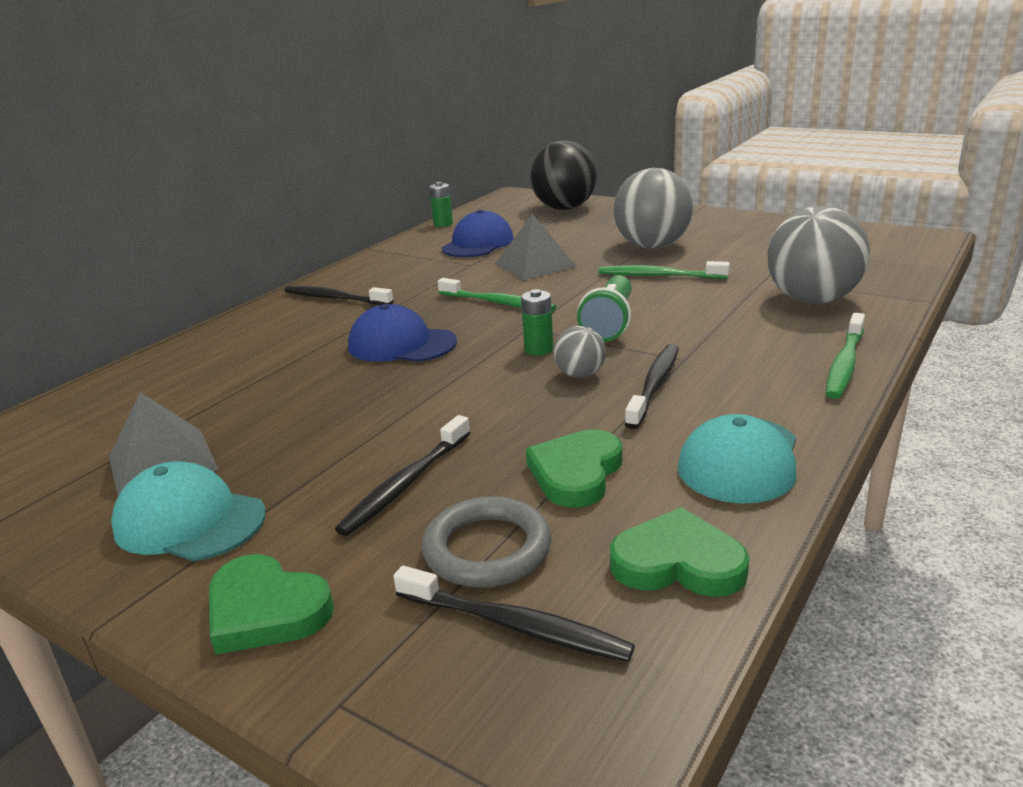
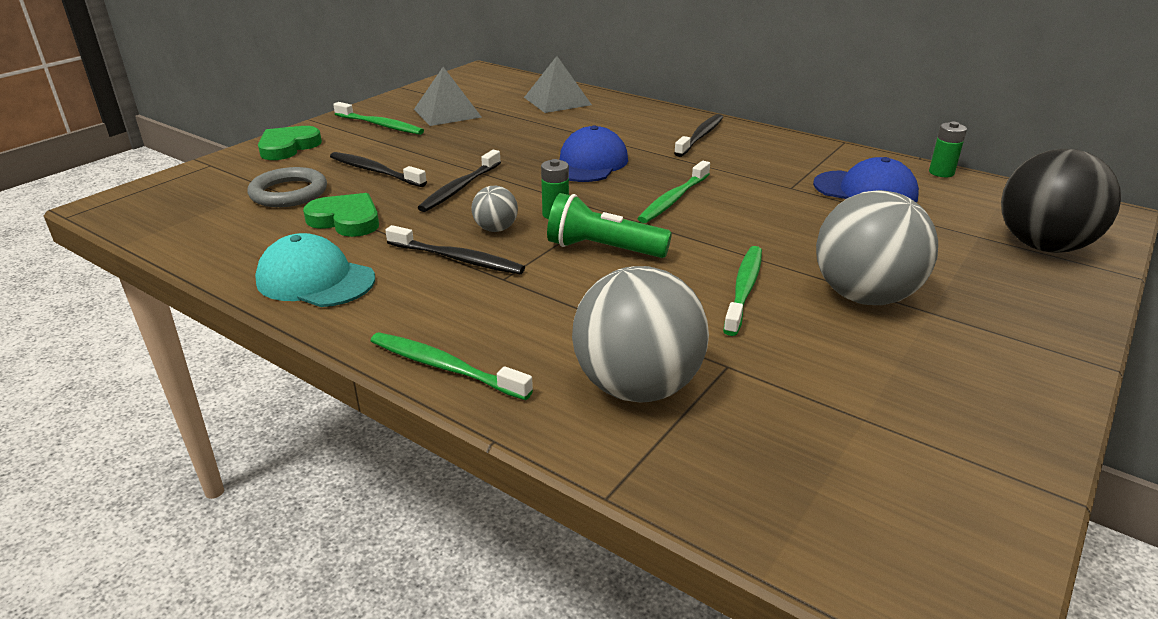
camera: 90 degrees right, 5 degrees up
turquoise cap [111,461,266,561] -> green toothbrush [333,102,424,135]
black toothbrush [393,566,635,662] -> black toothbrush moved to [418,150,501,212]
grey pyramid [495,214,577,280] -> grey pyramid moved to [524,56,592,113]
green heart [610,507,749,597] -> none

